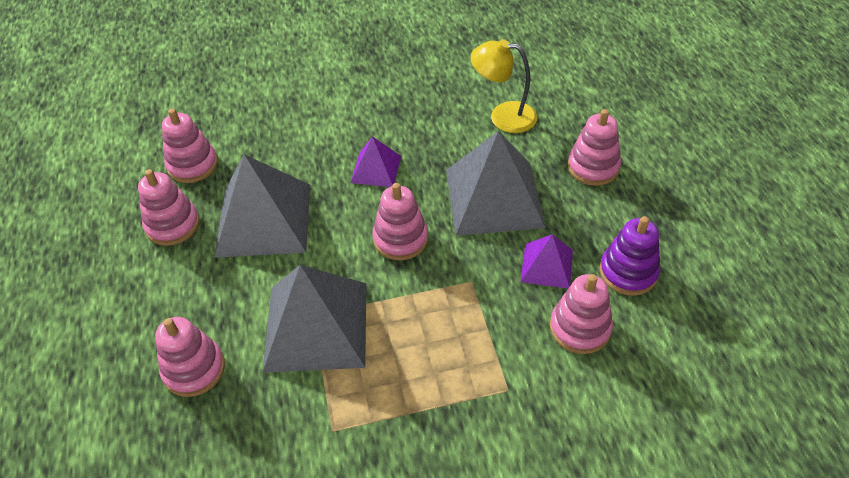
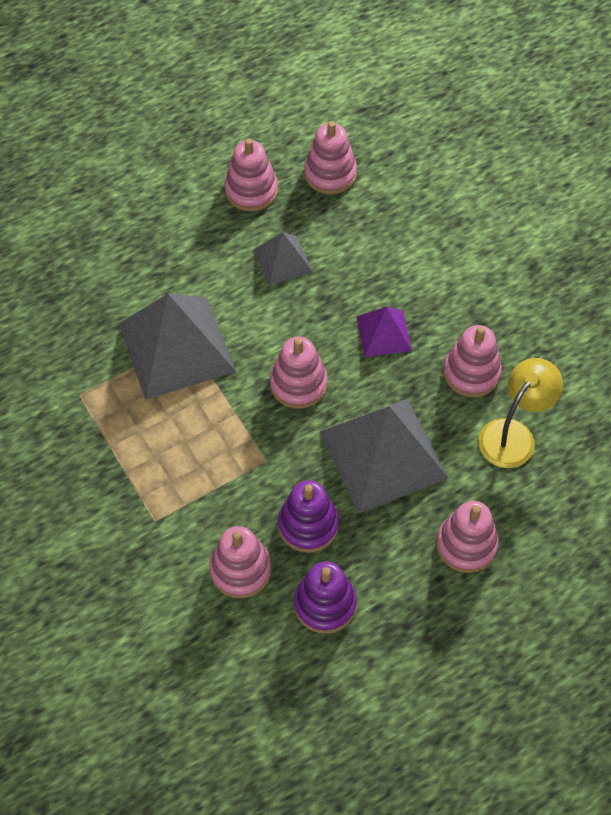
camera: 70 degrees right, 10 degrees up
pink stacking toy [155,317,225,397] -> pink stacking toy moved to [443,325,502,397]
grey pyramid [214,154,310,258] -> grey pyramid [254,232,313,285], size x0.51
yellow lamp [470,39,537,133] -> yellow lamp turned 45 degrees clockwise [478,358,563,468]
purple pyramid [520,234,573,289] -> purple stacking toy [278,480,339,553]

